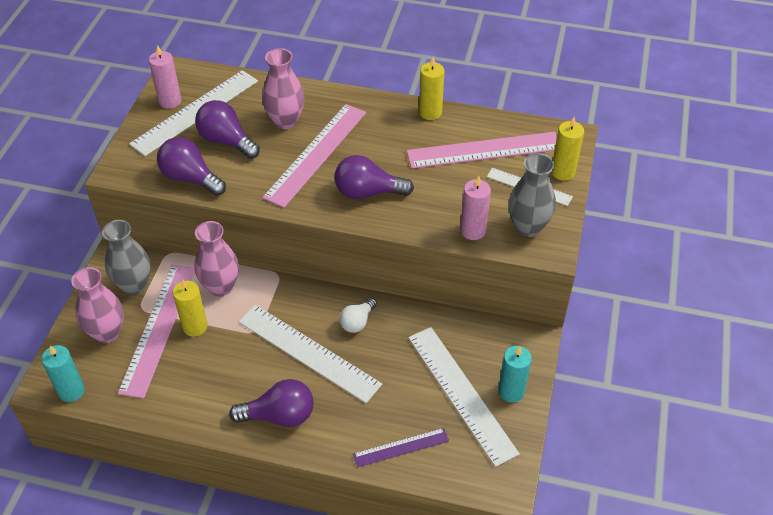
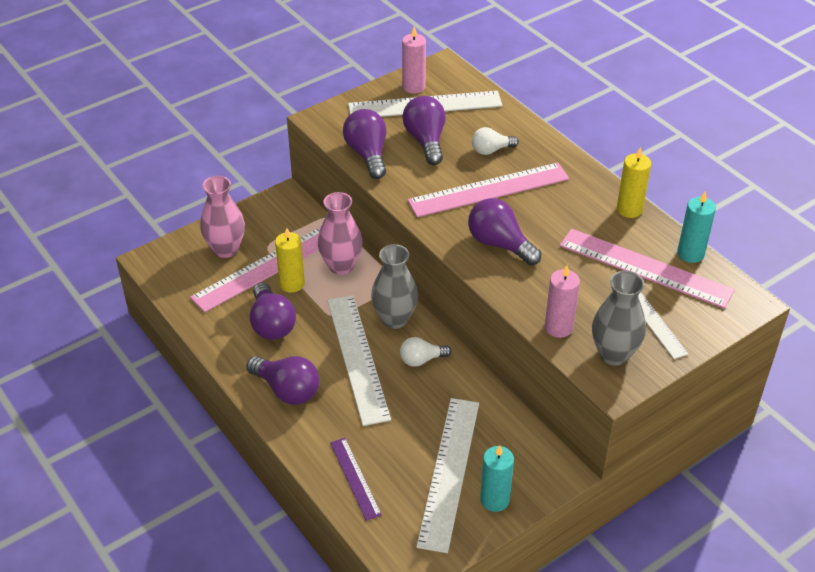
camera: 40 degrees right, 5 degrees down
turquoise candle [41,345,85,402] -> turquoise candle moved to [677,192,716,263]
grey vase [102,220,151,295] -> grey vase moved to [371,244,418,329]
pink vase [262,48,305,129] -> white light bulb [472,127,519,155]
purple ruler [353,428,449,468] -> purple ruler turned 45 degrees clockwise [330,438,382,521]
yellow candle [551,117,584,181] -> none
none -> purple light bulb [250,282,296,340]

